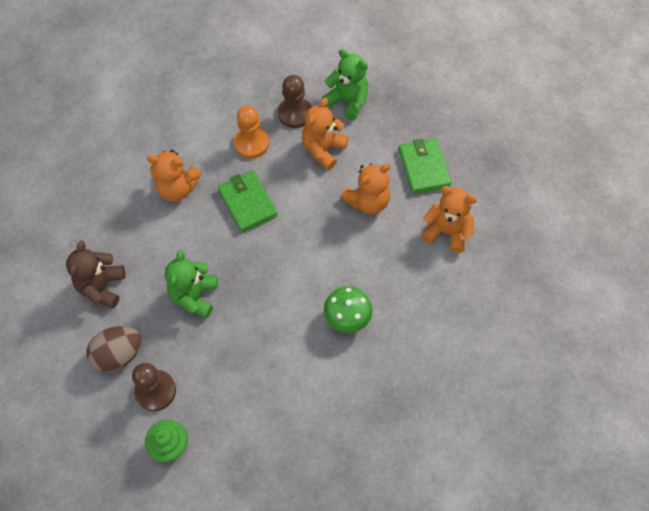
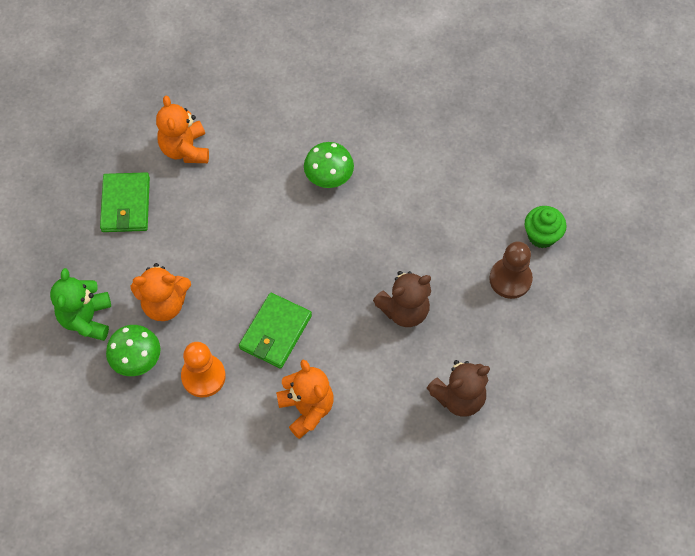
camera: 125 degrees left, 0 degrees up
brown egg [86,326,142,372] -> none
green teddy bear [165,250,218,318] -> brown teddy bear [373,271,431,327]
brown pawn [278,75,311,128] -> green mushroom [106,325,161,376]
orange teddy bear [340,163,391,214] -> none
green wallet [399,138,451,194] -> green wallet turned 45 degrees counterclockwise [100,172,150,232]

